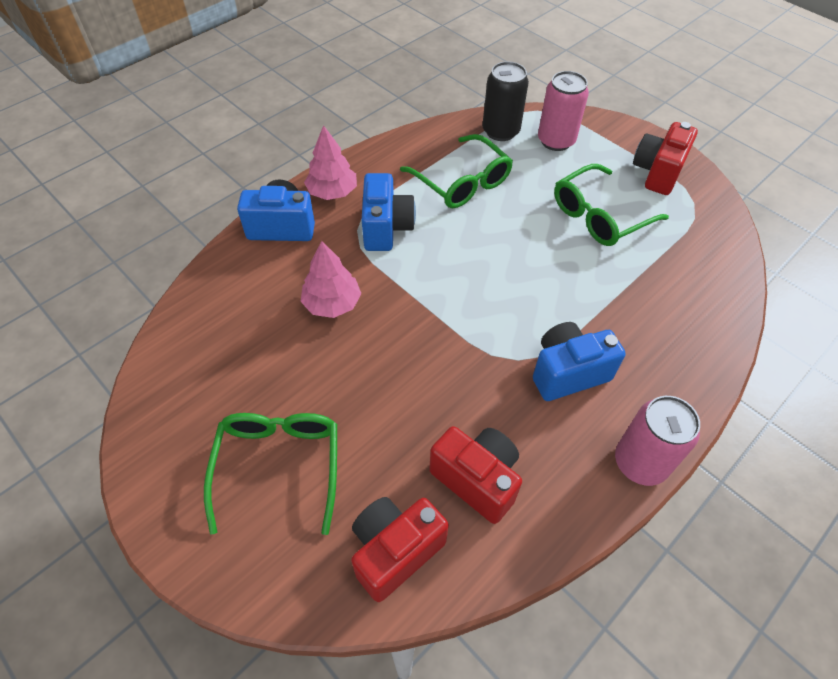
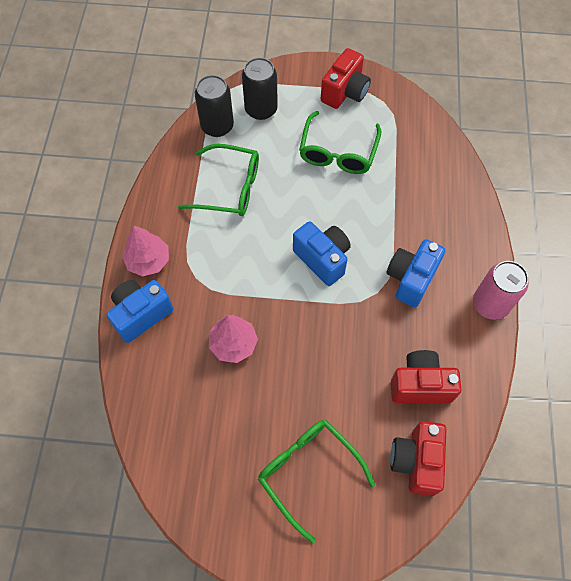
camera: 40 degrees left, 10 degrees up
blue camera [362,173,416,251] -> blue camera moved to [293,221,351,286]
pink can [538,71,589,151] -> black can [242,57,278,120]
red camera [633,122,698,195] -> red camera turned 135 degrees counterclockwise [321,48,371,109]

